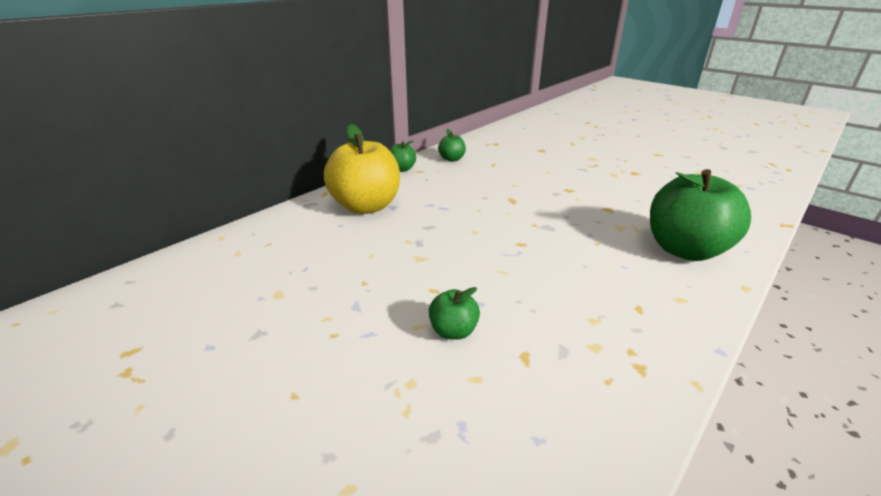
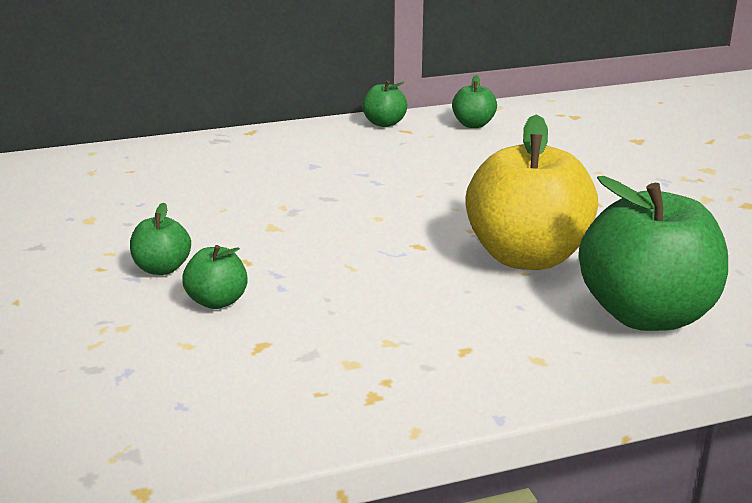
camera: 30 degrees right, 5 degrees down
yellow apple [324,124,400,214] -> yellow apple moved to [465,114,598,270]
none -> green apple [130,203,191,275]

